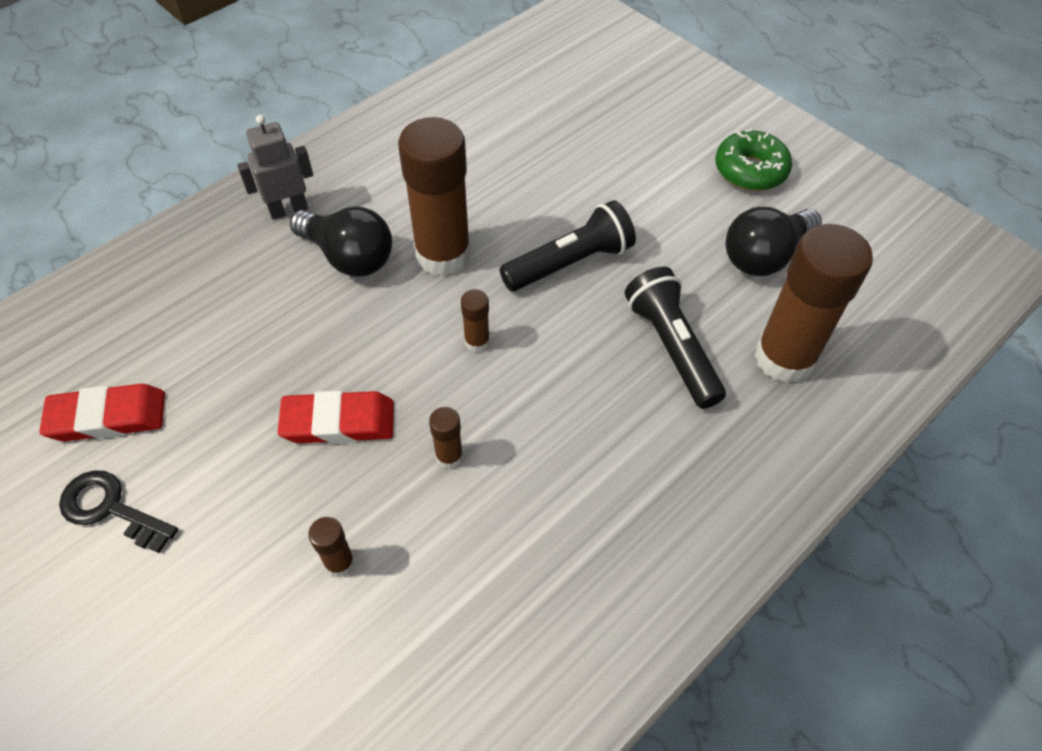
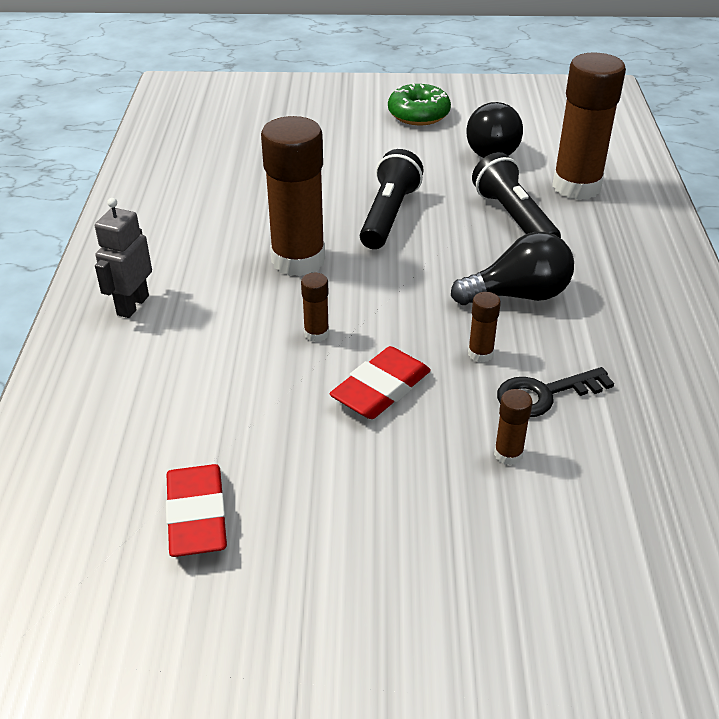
camera: 45 degrees left, 15 degrees down
red eraser [39,384,165,442] -> red eraser turned 45 degrees counterclockwise [166,464,227,557]
black key [59,470,178,553] -> black key moved to [497,367,614,417]
black light bulb [290,207,392,277] -> black light bulb moved to [451,232,574,305]
brown glue stick [461,289,490,352] -> brown glue stick moved to [301,273,329,342]
black flashlight [625,267,726,409] -> black flashlight turned 45 degrees clockwise [472,152,561,238]

